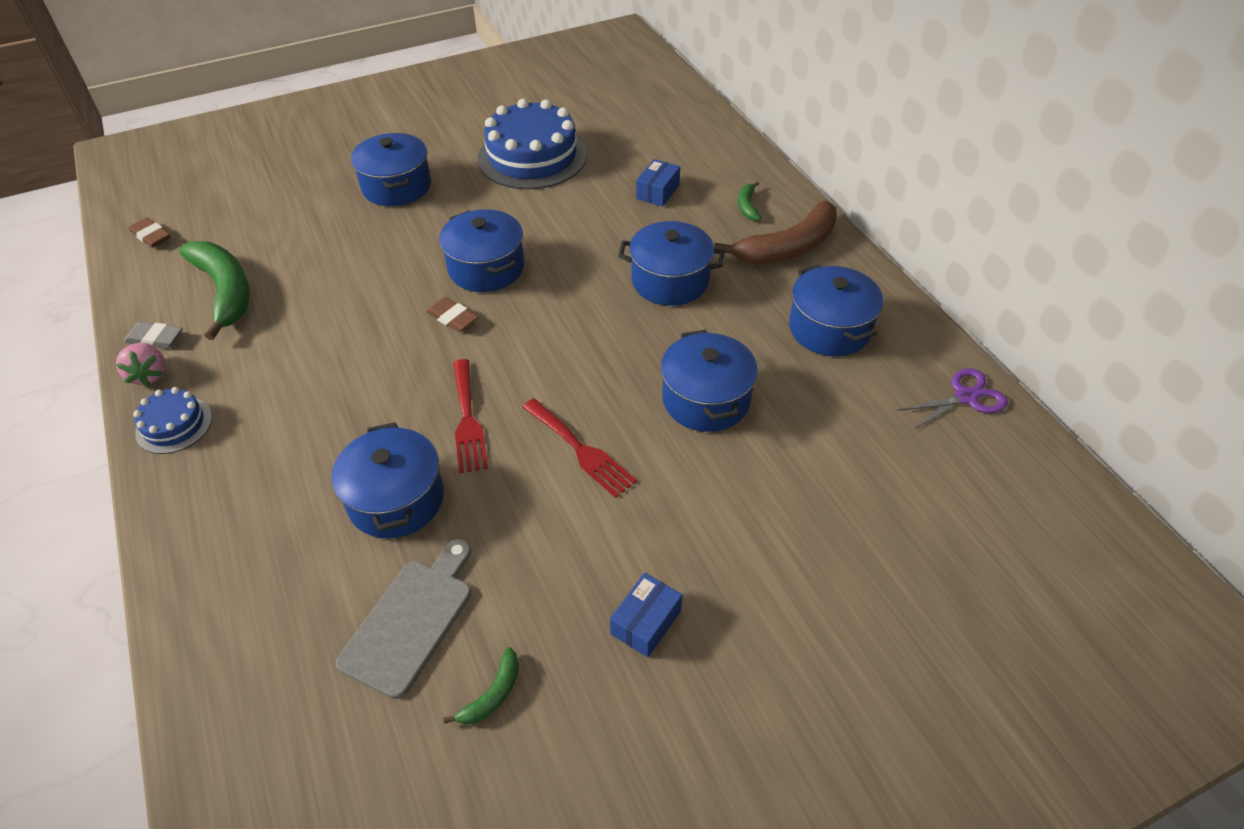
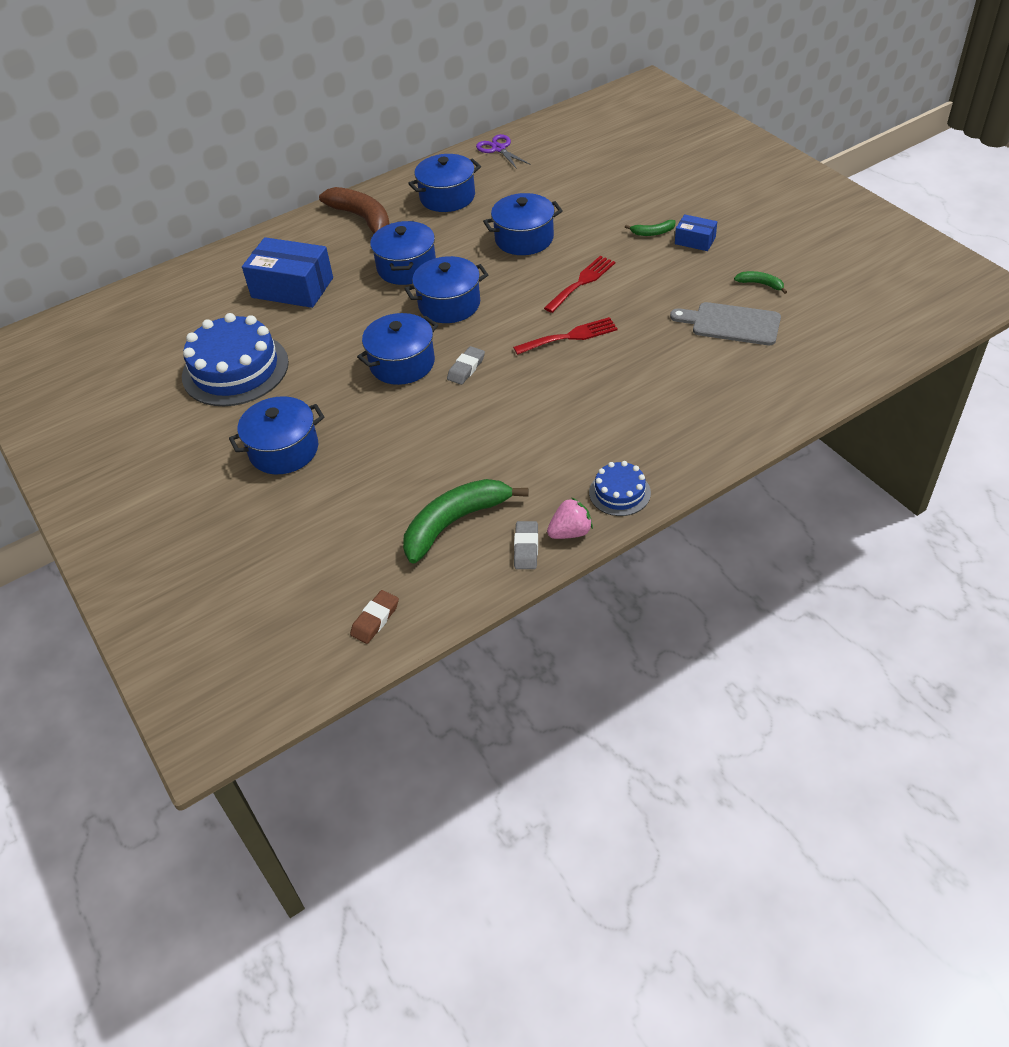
camera: 95 degrees left, 0 degrees up
blue pot [332,422,444,538] -> blue pot moved to [405,256,488,323]
brown eraser [426,297,478,332] -> grey eraser [447,346,485,385]
blue box [636,159,680,207] -> blue box [242,237,333,308], size x1.97
green banana [738,181,761,221] -> green banana moved to [625,220,675,236]

